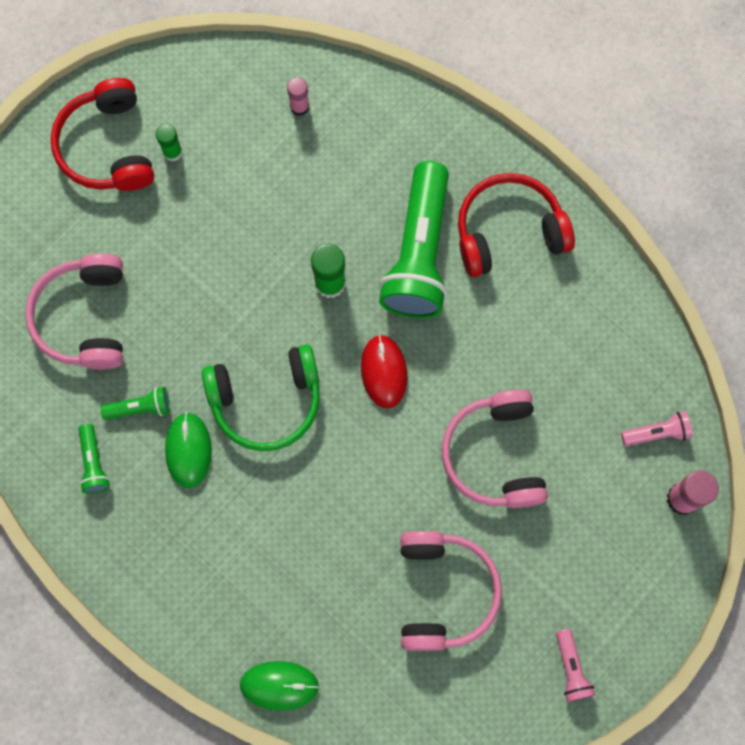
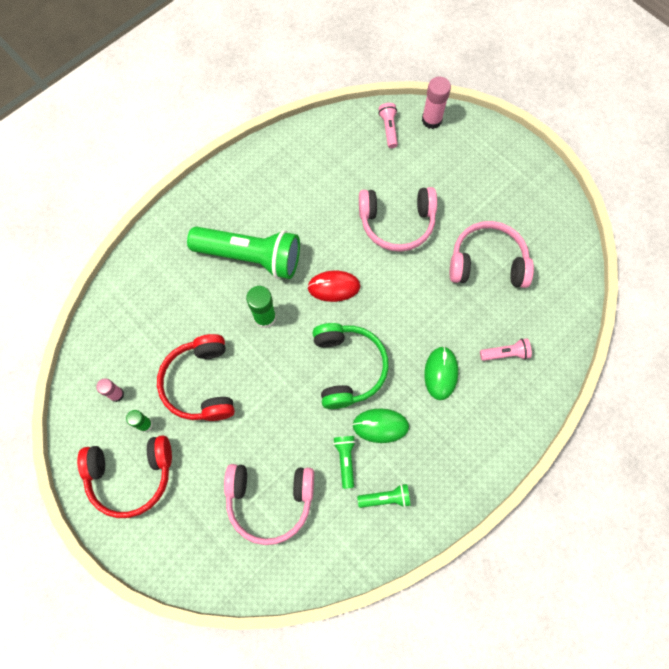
camera: 85 degrees left, 5 degrees down
green mouse [240,661,319,711] -> green mouse moved to [424,346,458,400]
pink glue stick [287,77,309,116] -> pink glue stick moved to [96,378,124,402]
red headphones [458,173,575,277] -> red headphones moved to [157,334,235,421]
pink flashlight [556,629,595,702] -> pink flashlight moved to [480,338,532,361]

